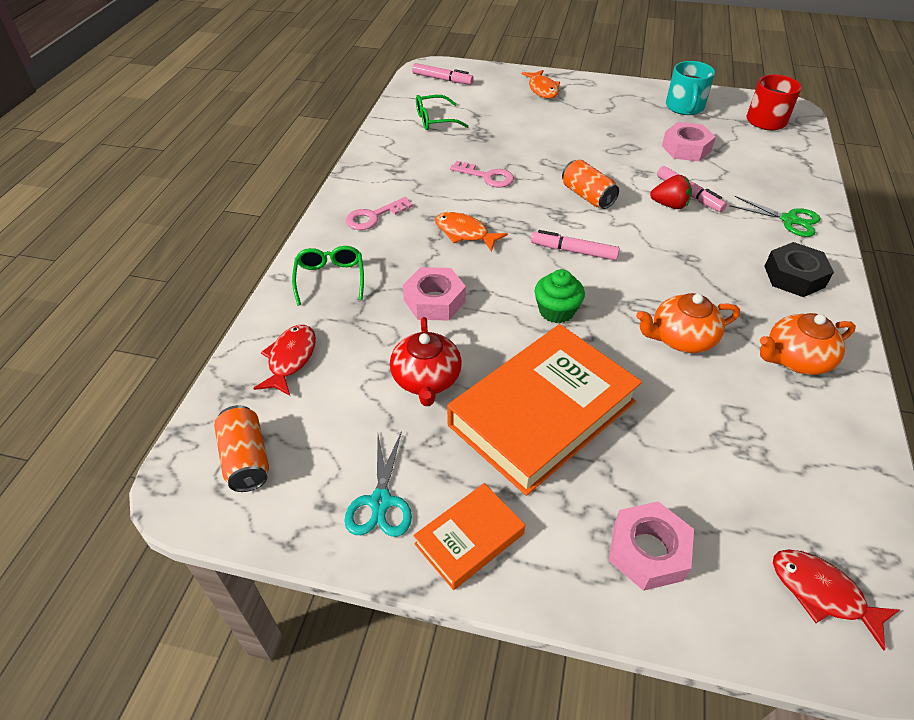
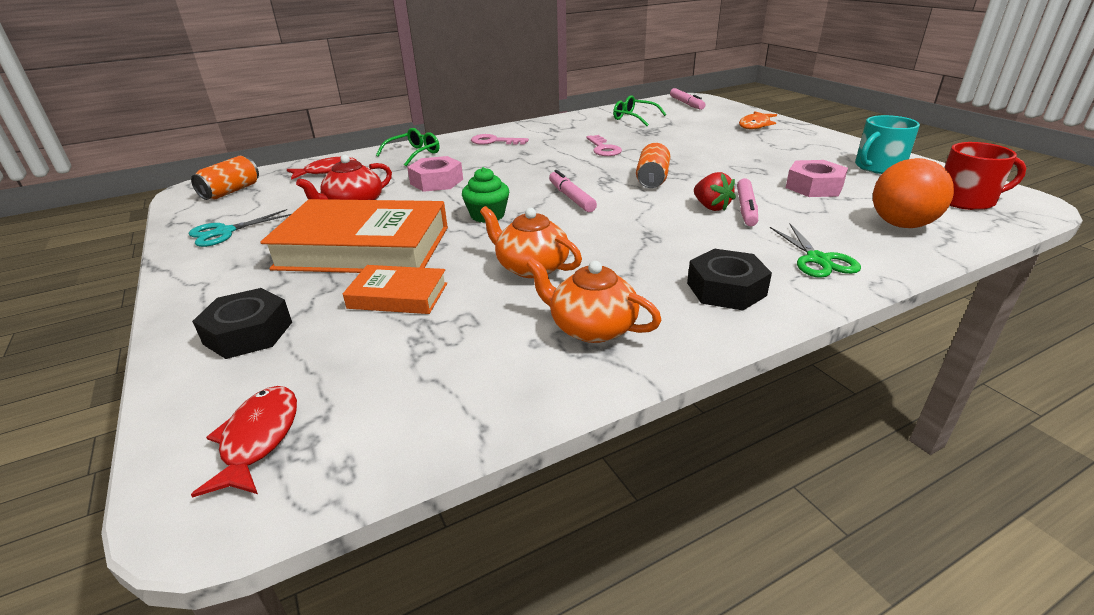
camera: 50 degrees right, 15 degrees down
orange book [413,483,525,590] -> orange book moved to [343,265,447,314]
orange fish [435,212,508,252] -> none
pink nut [609,501,694,591] -> black nut [192,288,292,359]
none -> orange ball [873,158,954,228]

